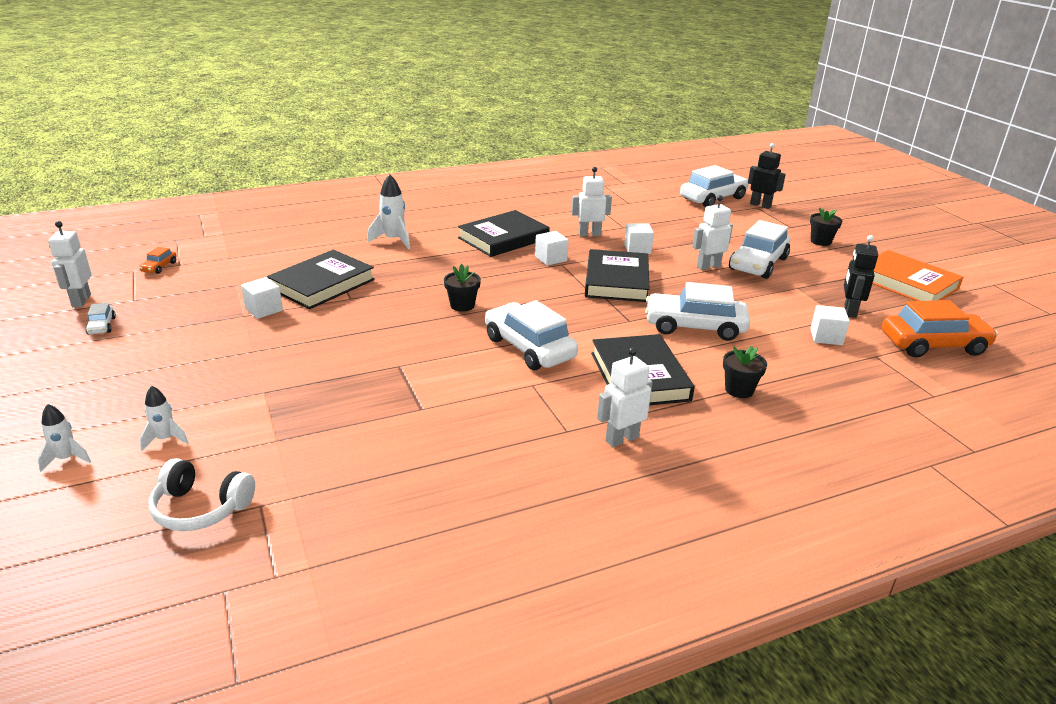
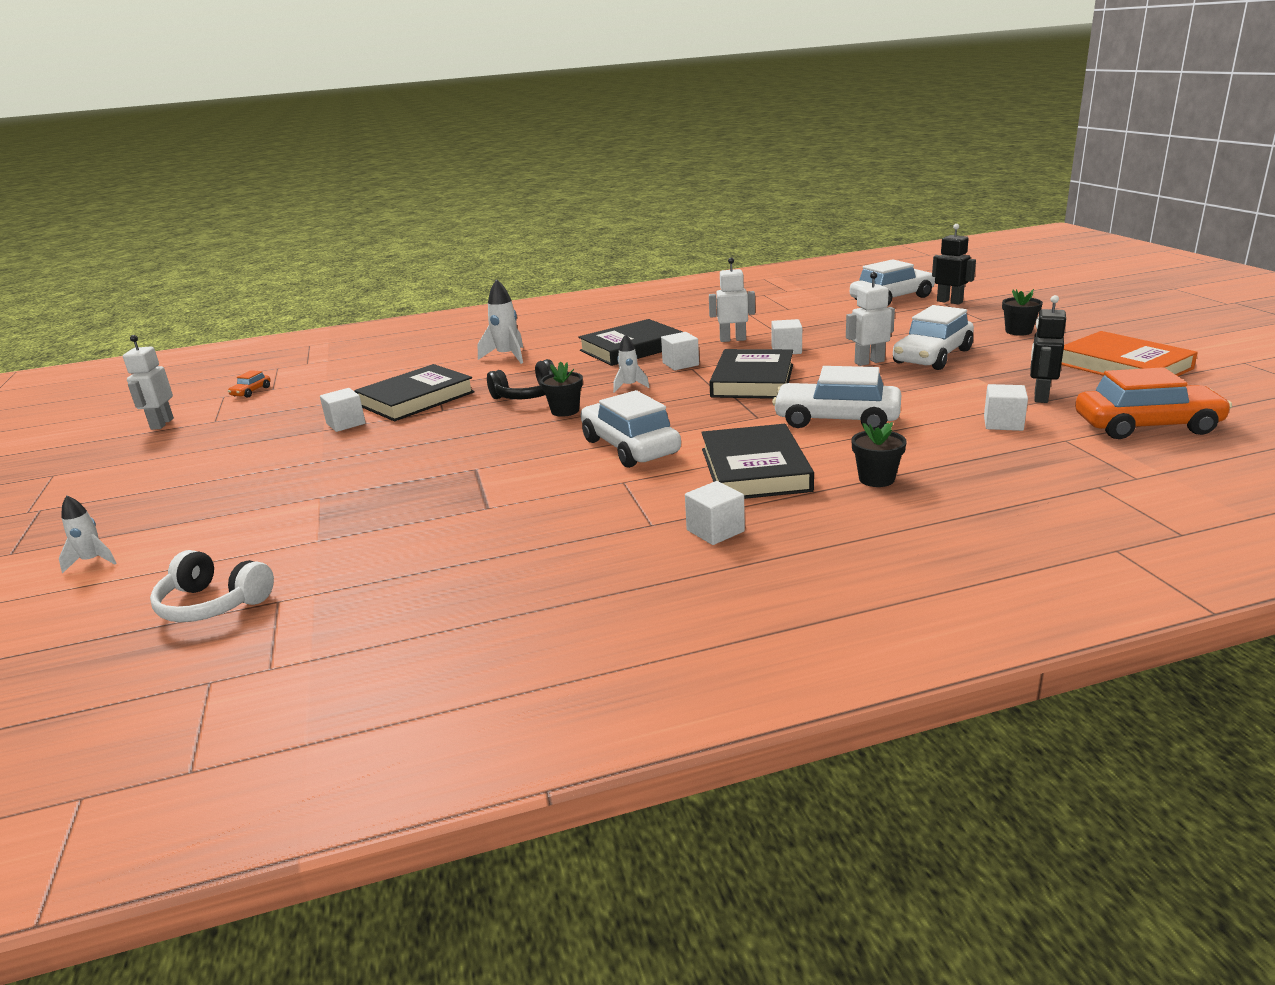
camera: 10 degrees right, 5 degrees down
white car [86,303,116,335] -> none
white rocket [140,386,189,451] -> white rocket moved to [613,334,650,393]
white robot [597,347,653,447] -> white cube [685,481,745,545]
none -> black headphones [487,359,555,399]

